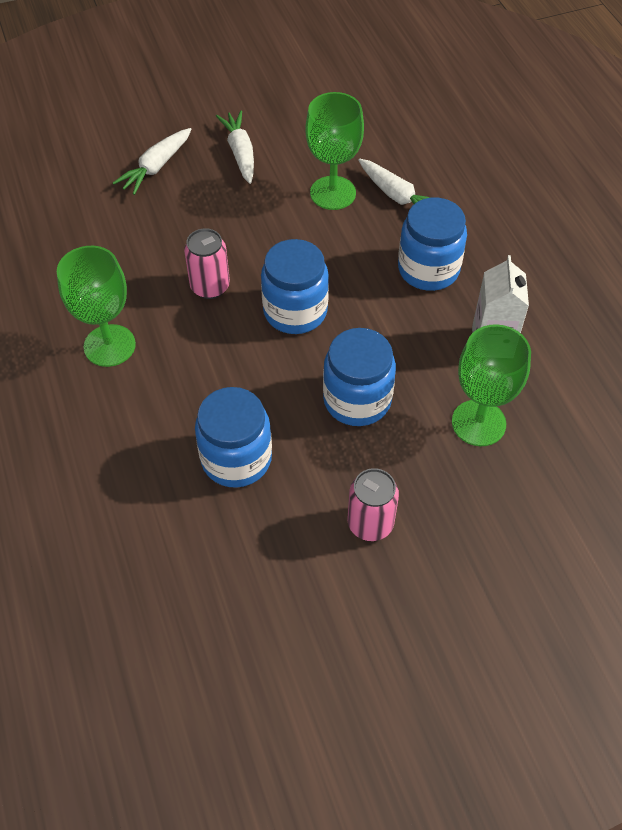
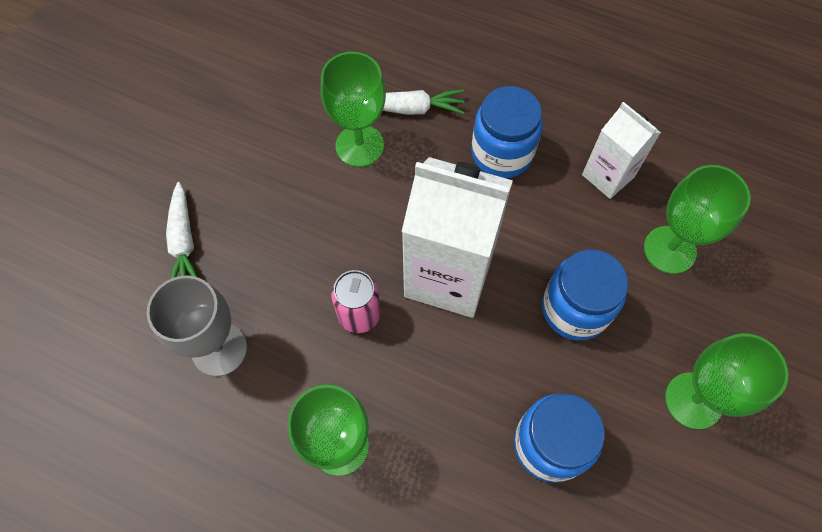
camera: 45 degrees left, 10 degrees up
white carrot [216,110,254,184] -> none
blue jar [261,239,329,334] -> white carton [401,157,513,318]
pink can [348,468,399,541] -> green goblet [665,333,788,429]
none -> grey goblet [147,275,247,376]

